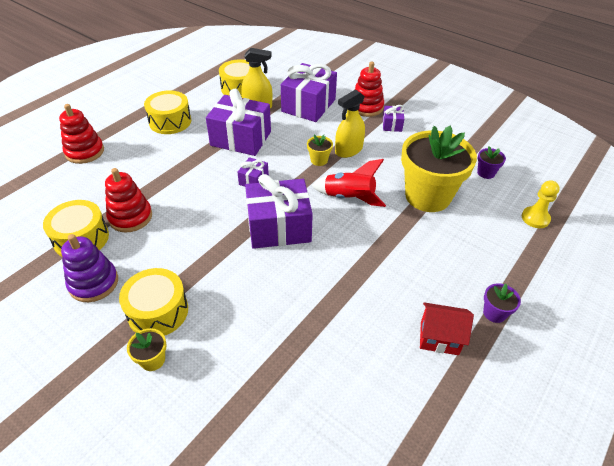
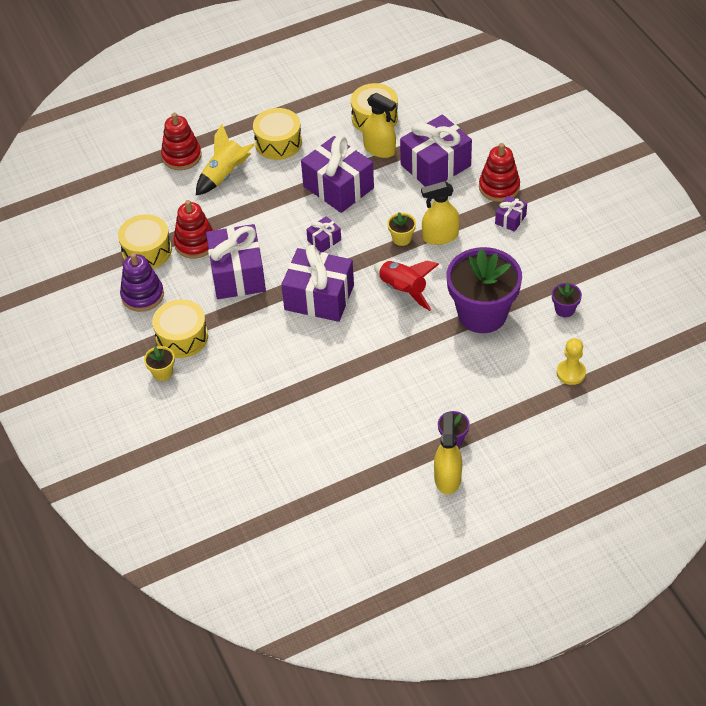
camera: 30 degrees right, 5 degrees up
yellow flower pot [401,125,477,212] -> purple flower pot [446,247,522,333]
red house [420,302,474,355] -> none
none -> yellow rocket [196,124,254,195]
none -> purple gift [206,224,266,299]
none -> yellow spray bottle [434,413,462,494]

